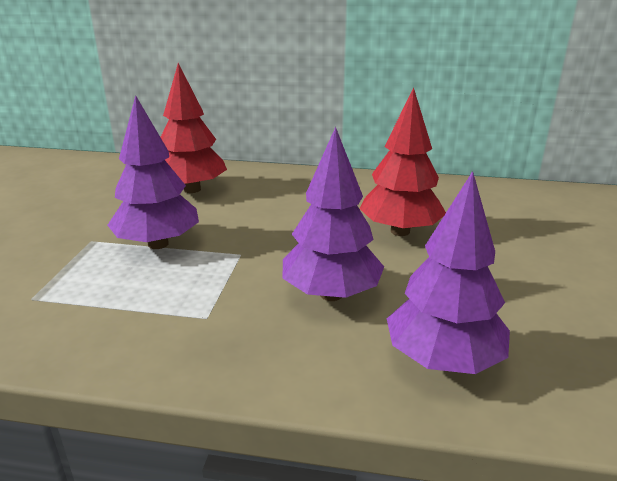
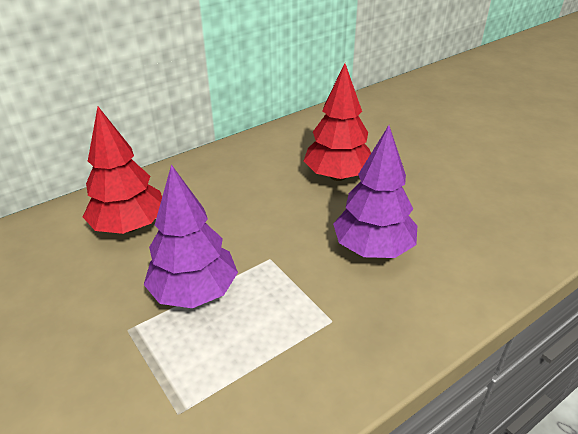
camera: 45 degrees left, 10 degrees up
purple tree [387,171,510,374] -> none

